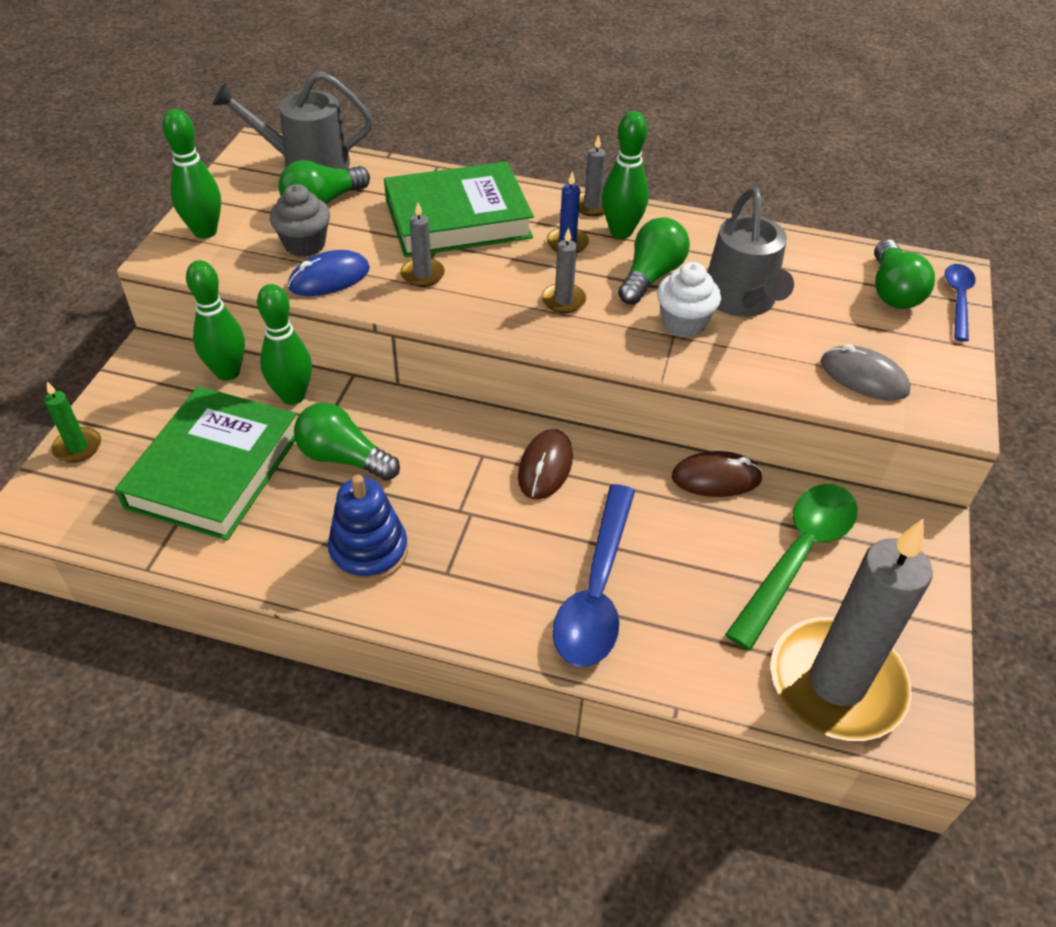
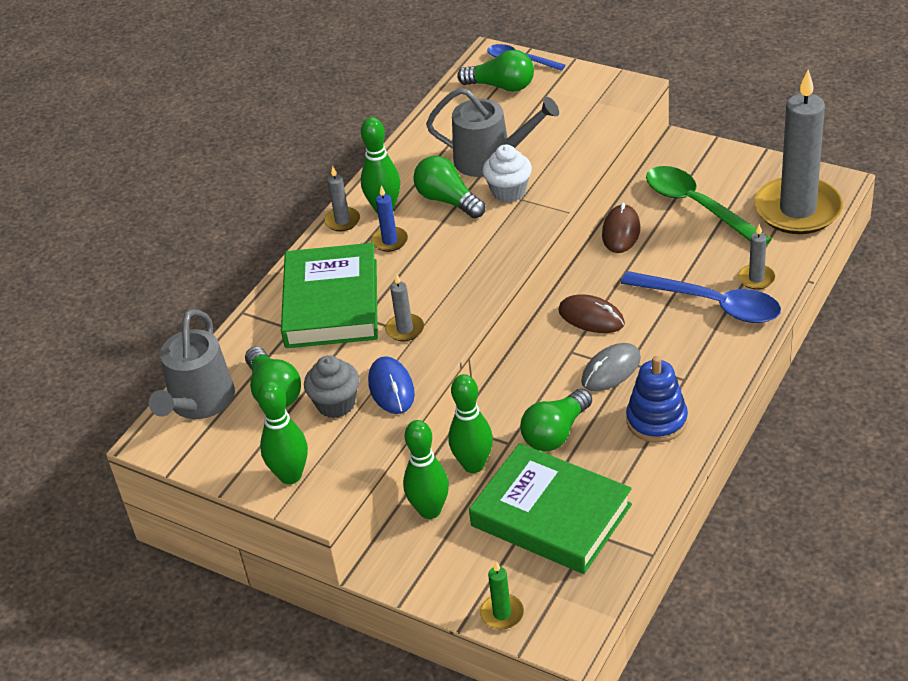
camera: 70 degrees left, 5 degrees down
grey candle [541,228,586,313] -> grey candle moved to [738,224,775,290]
grey mouse [821,344,911,400] -> grey mouse moved to [581,343,641,391]

